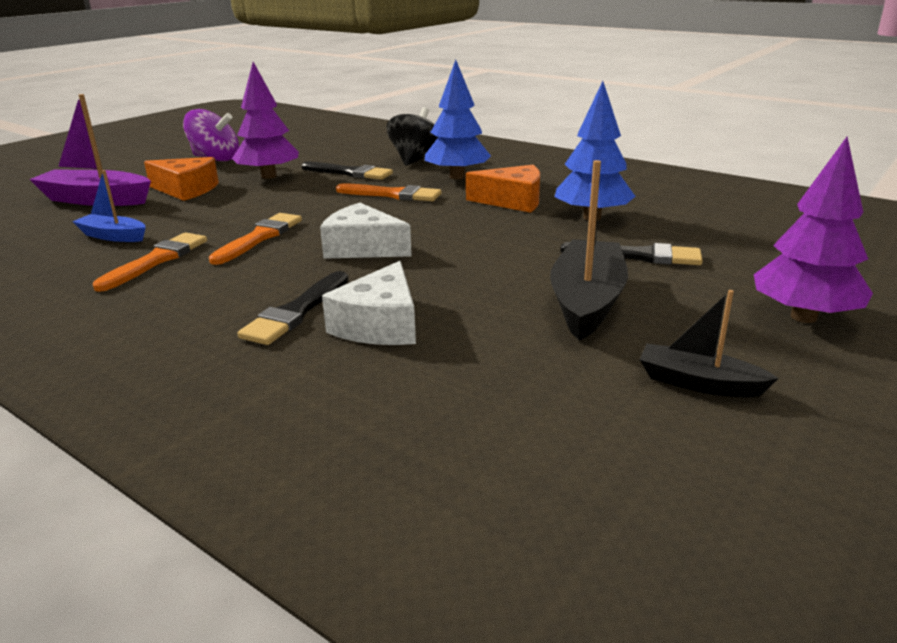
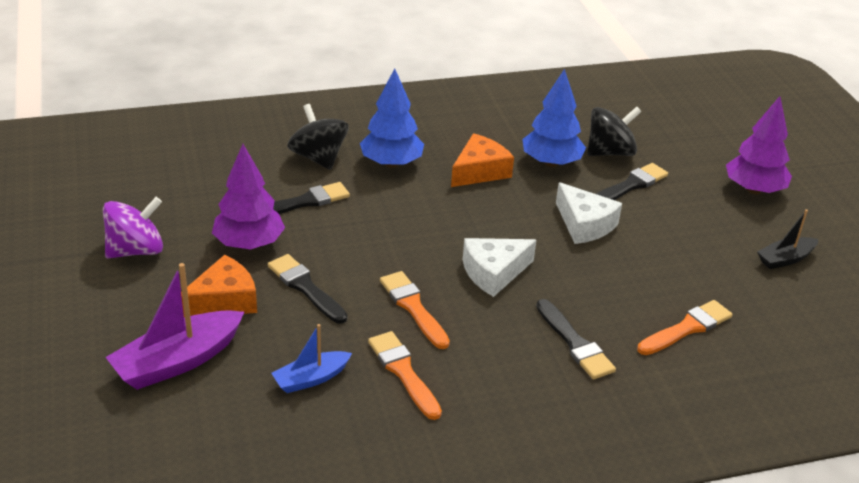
camera: 55 degrees left, 10 degrees up
white cheese [322,261,416,345] -> white cheese moved to [556,182,622,244]
orange brush [336,183,441,201] -> orange brush moved to [637,300,733,355]
black boat [550,160,628,341] -> none
none -> black brush [268,254,348,324]
none -> black spinning top [587,107,642,156]

